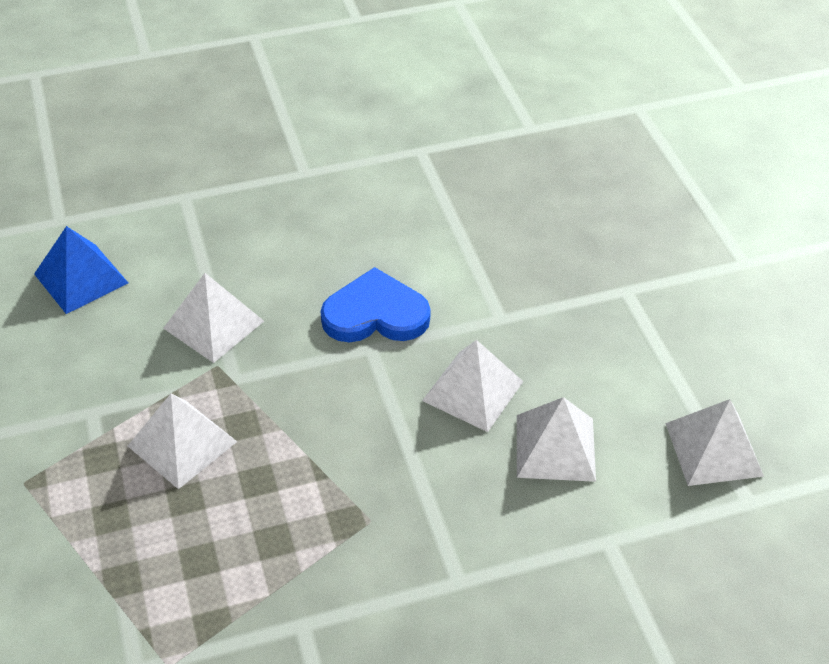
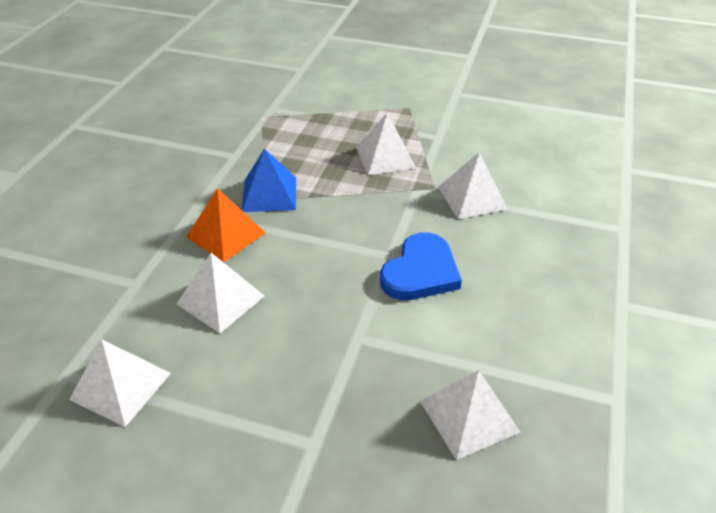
camera: 125 degrees right, 5 degrees down
blue pyramid [34,226,128,314] -> blue pyramid moved to [242,148,296,212]
white pyramid [422,340,523,432] -> white pyramid moved to [420,370,521,460]
none -> orange pyramid [186,188,266,262]

